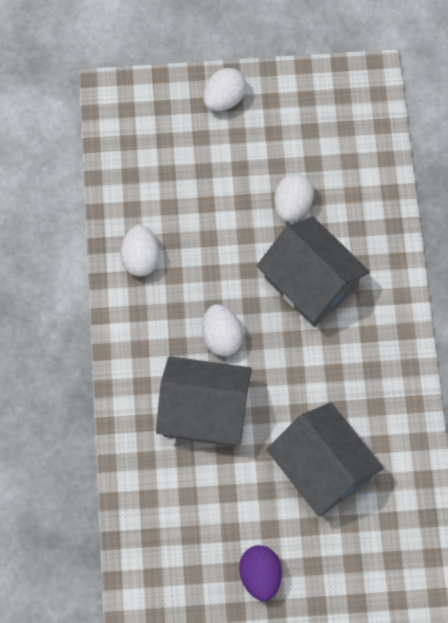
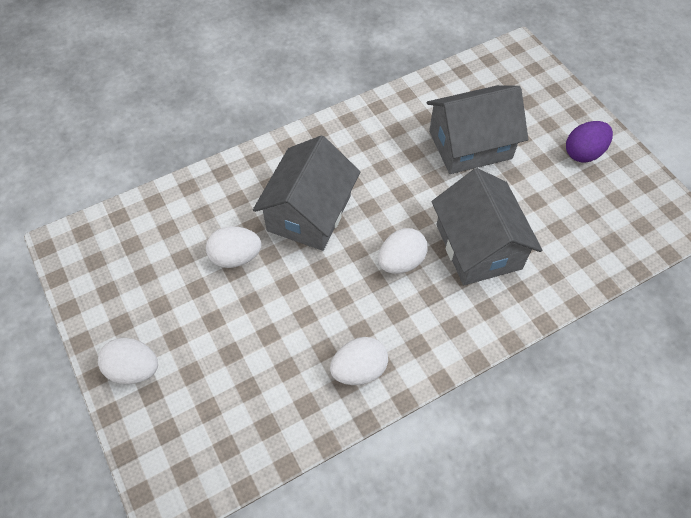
camera: 115 degrees left, 10 degrees down
grey house [267,402,384,517] -> grey house turned 45 degrees clockwise [427,85,528,174]

